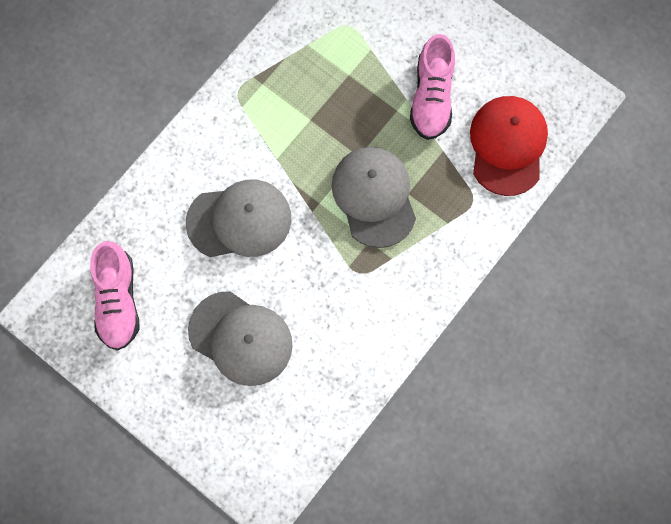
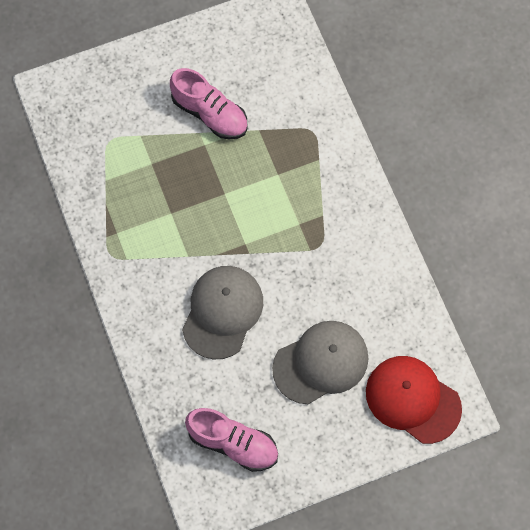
camera: 60 degrees left, 5 degrees down
grey cap [332,147,416,248] -> none
red cap [470,96,548,196] -> red cap moved to [366,356,462,444]

